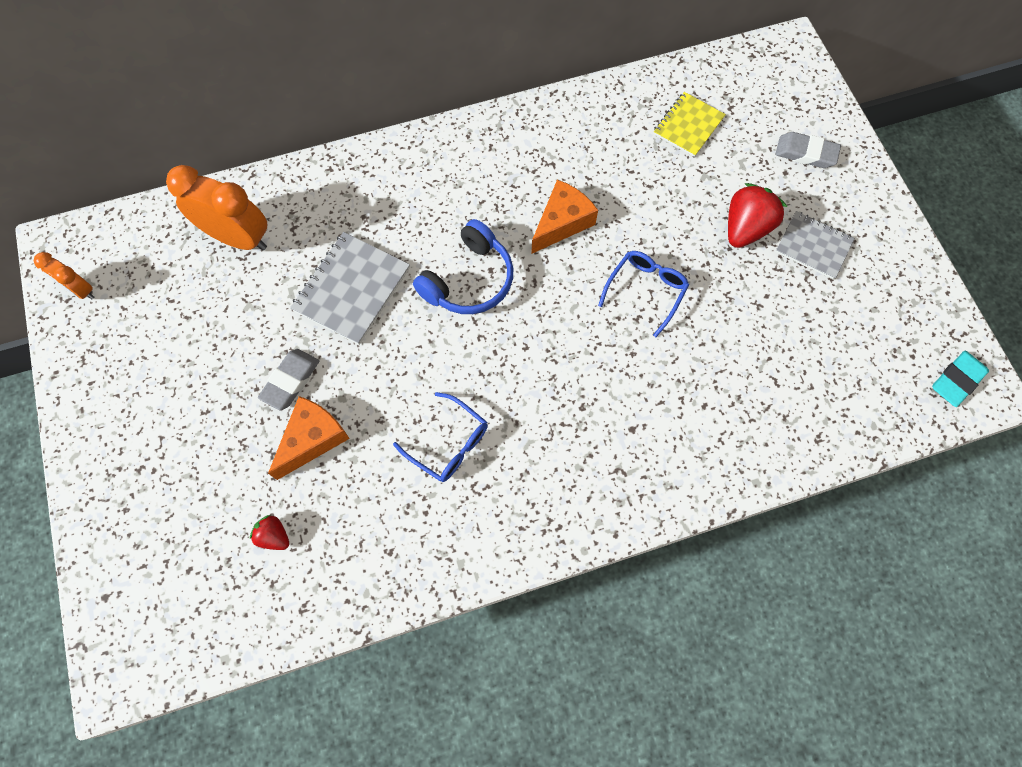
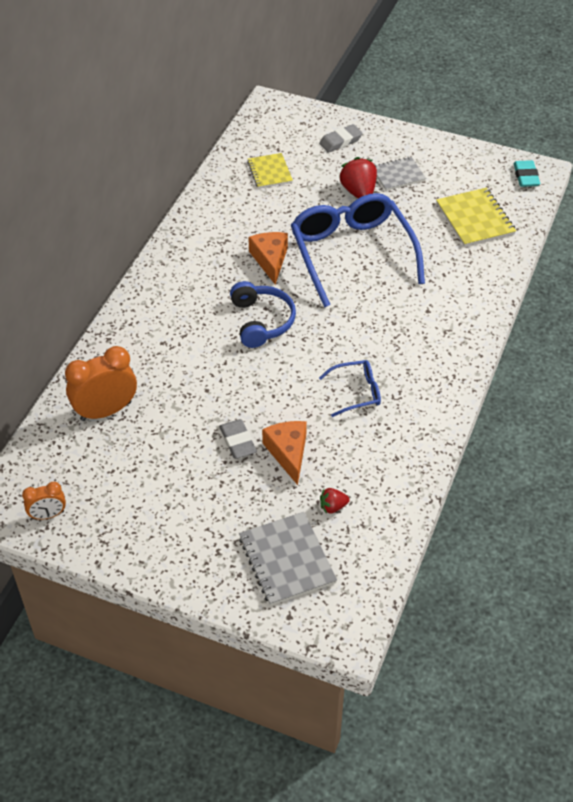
camera: 50 degrees left, 20 degrees down
grey notebook [290,232,410,345] -> grey notebook moved to [239,512,337,606]
blue glasses [598,251,689,337] -> blue glasses [291,193,425,308], size x2.20
none -> yellow notebook [436,188,516,247]

